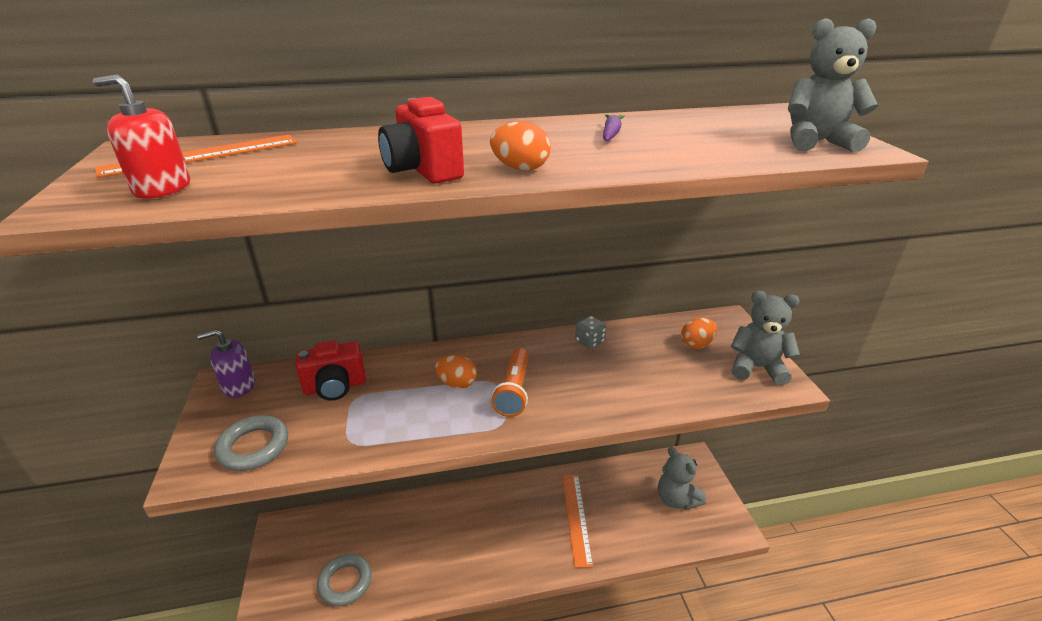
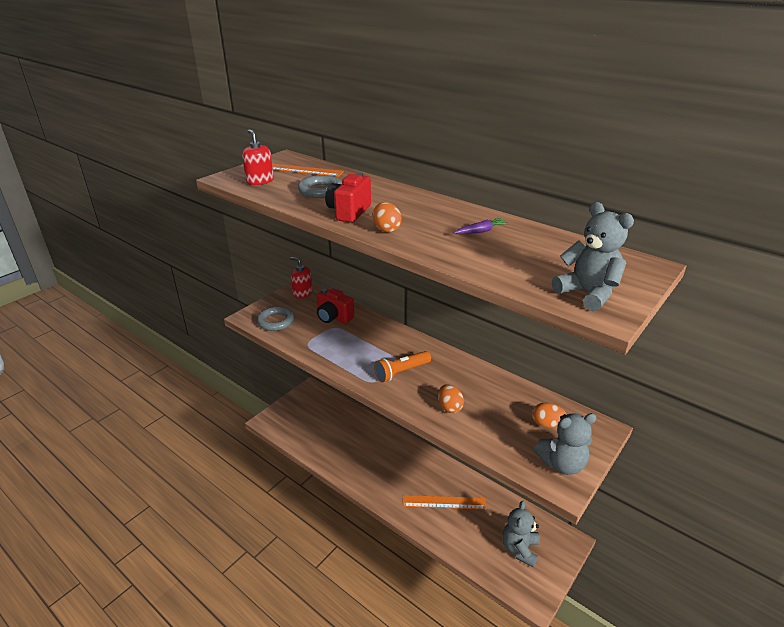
camera: 50 degrees right, 0 degrees up
purple soap dispenser [197,329,255,398] -> red soap dispenser [290,257,313,298]
grey ring [317,554,372,606] -> grey ring moved to [298,175,342,198]
orange egg [435,355,477,389] -> orange egg moved to [438,384,464,413]
orange ruler [562,475,593,568] -> orange ruler turned 45 degrees clockwise [402,495,486,509]
grey dice [575,316,606,349] -> none
grey teddy bear [731,291,800,385] -> grey teddy bear turned 105 degrees clockwise [534,413,597,475]

